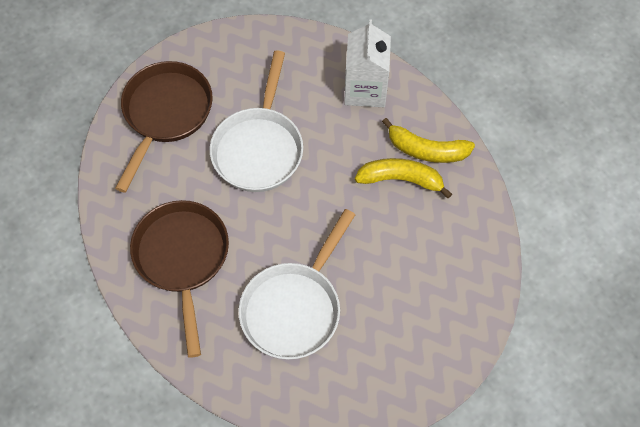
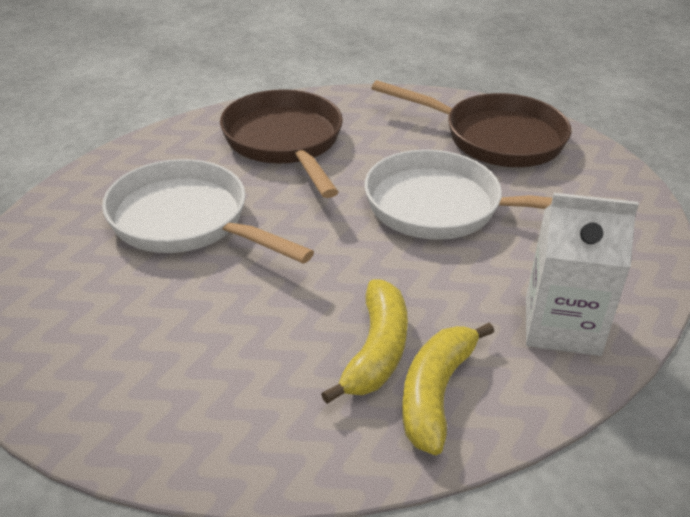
camera: 95 degrees right, 25 degrees down
brown pan [130,200,229,358] -> brown pan turned 105 degrees counterclockwise [220,89,343,198]

